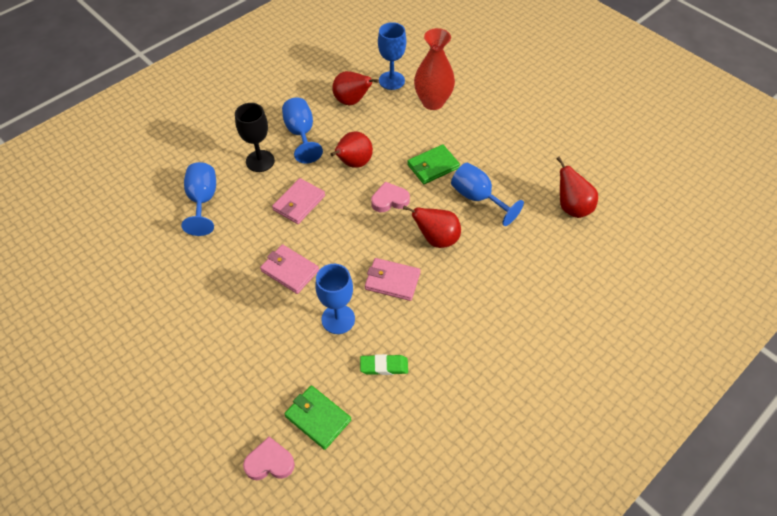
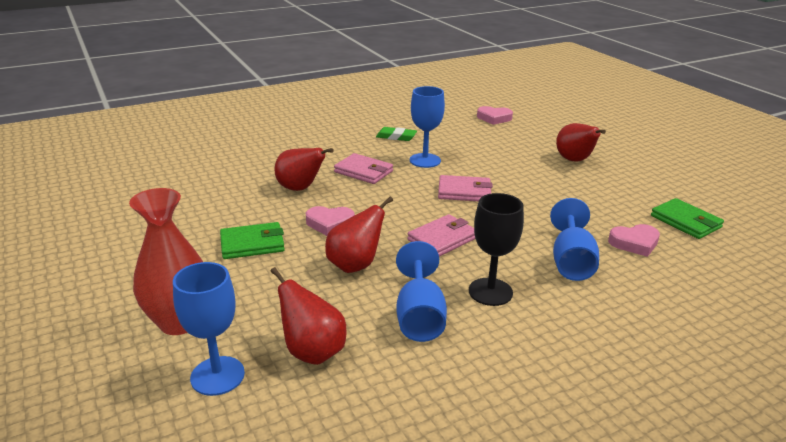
camera: 165 degrees left, 25 degrees down
pink wallet [260,244,319,294] -> pink wallet turned 45 degrees counterclockwise [438,175,493,201]
green wallet [285,385,351,450] -> green wallet moved to [651,198,724,239]
blue goblet [451,163,524,226] -> none
red pear [557,157,598,218] -> red pear moved to [556,123,606,162]
none -> pink heart [608,224,660,257]

